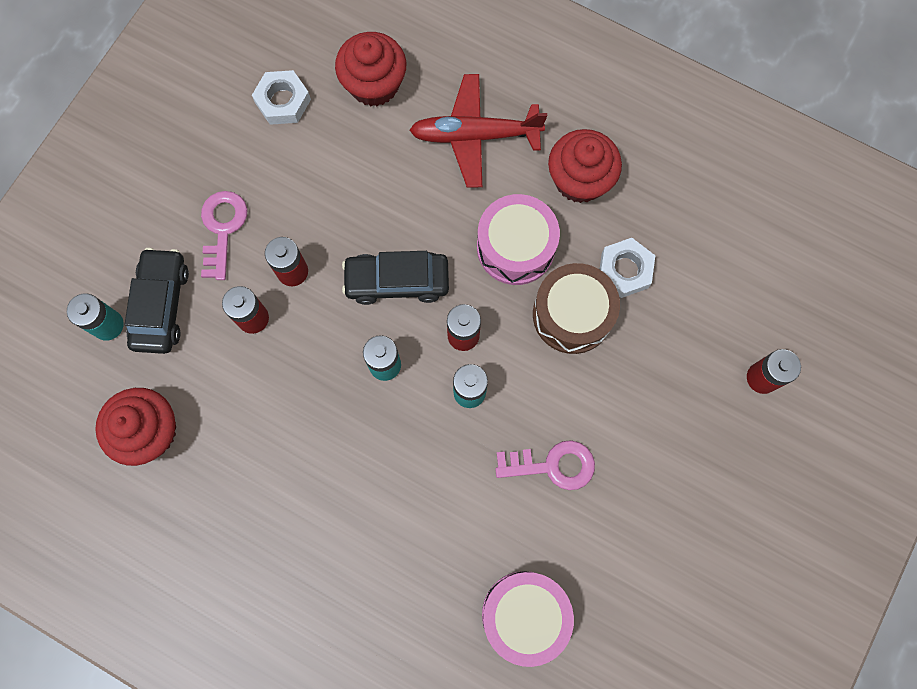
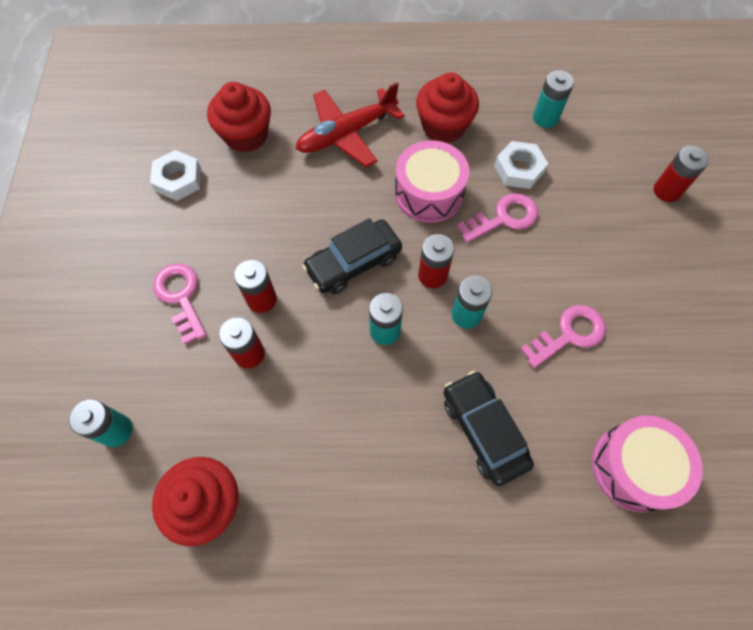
camera: 30 degrees left, 10 degrees down
black car [125,248,189,354] -> black car moved to [443,371,534,486]
brown drum [533,263,620,354] -> pink key [457,193,538,243]
none -> turquoise battery [533,70,574,128]

